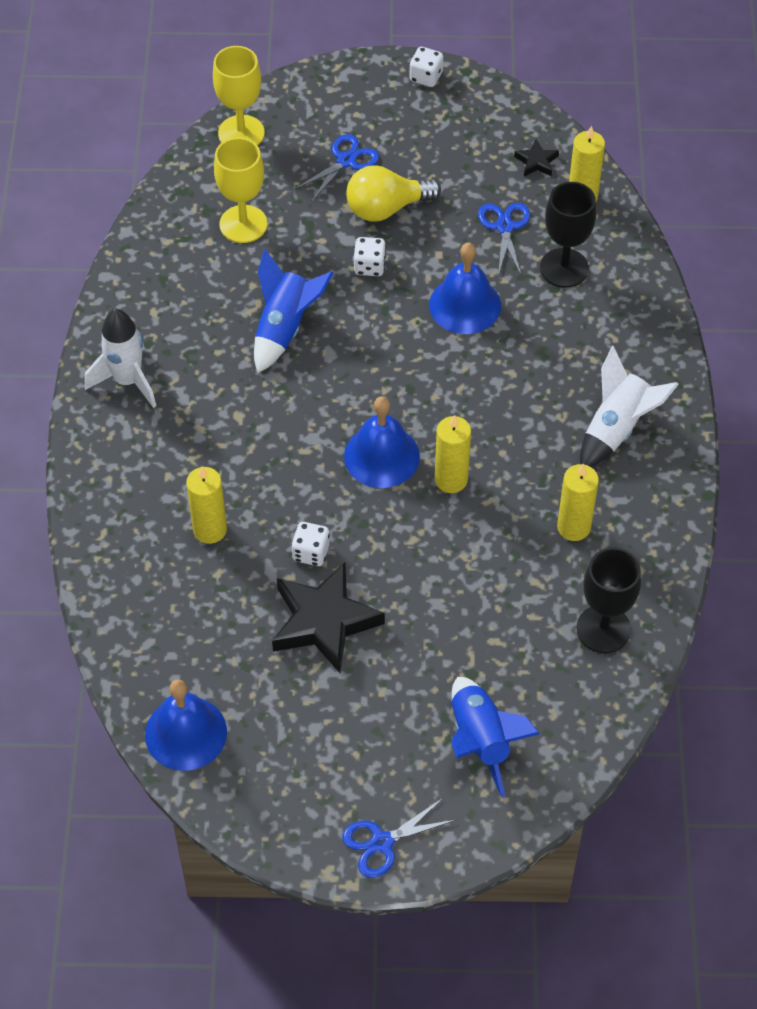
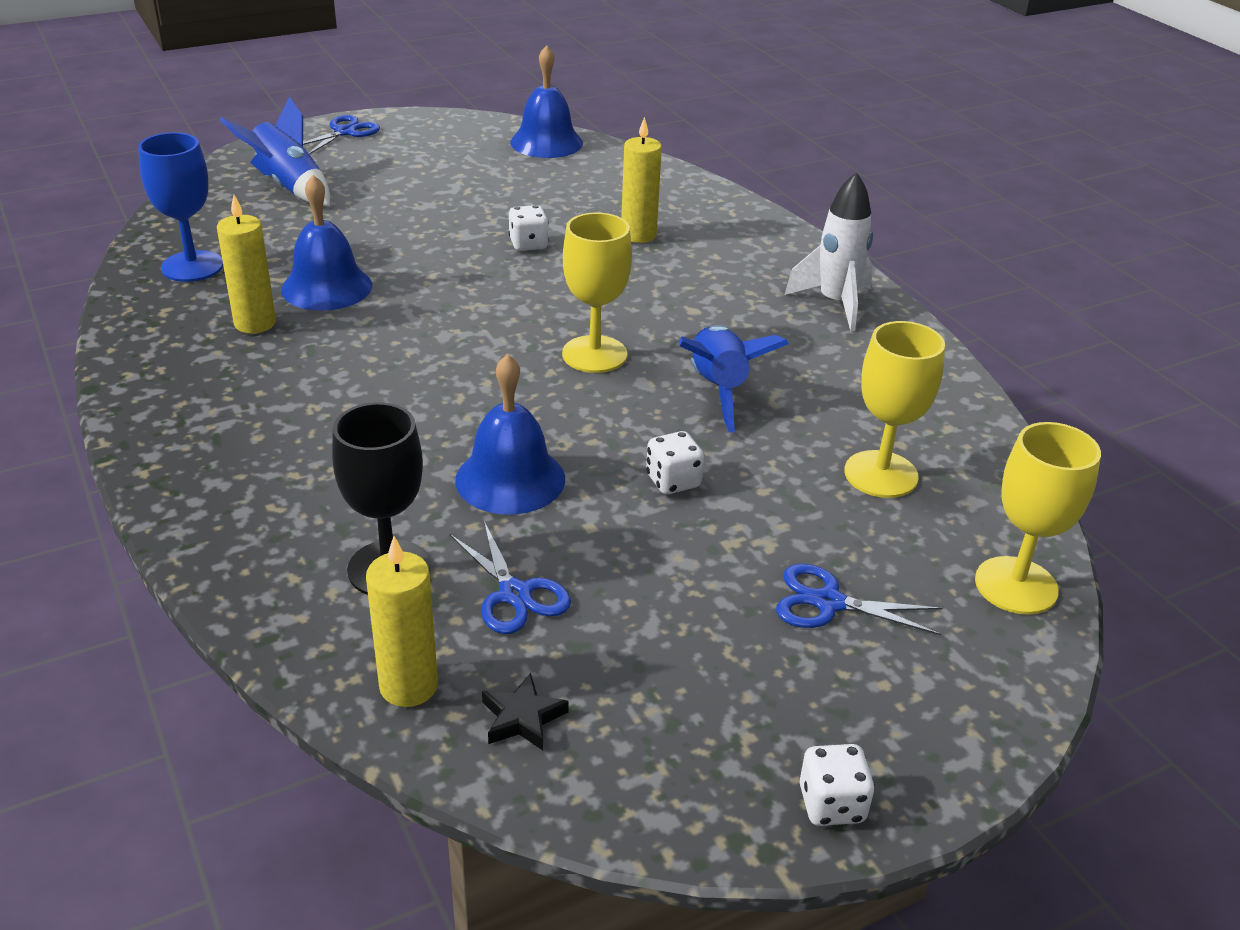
camera: 150 degrees right, 20 degrees down
black star [272,562,385,673] -> none
blue scissors [295,134,379,201] -> blue scissors turned 90 degrees clockwise [776,564,942,635]
blue bell [344,396,420,488] -> blue bell moved to [281,175,372,311]
yellow light bulb [346,165,441,221] -> none
yellow candle [435,415,471,493] -> none
black goblet [577,548,641,653] -> blue goblet [138,132,223,282]
white rocket [580,346,679,467] -> none
none -> yellow goblet [562,212,632,373]

